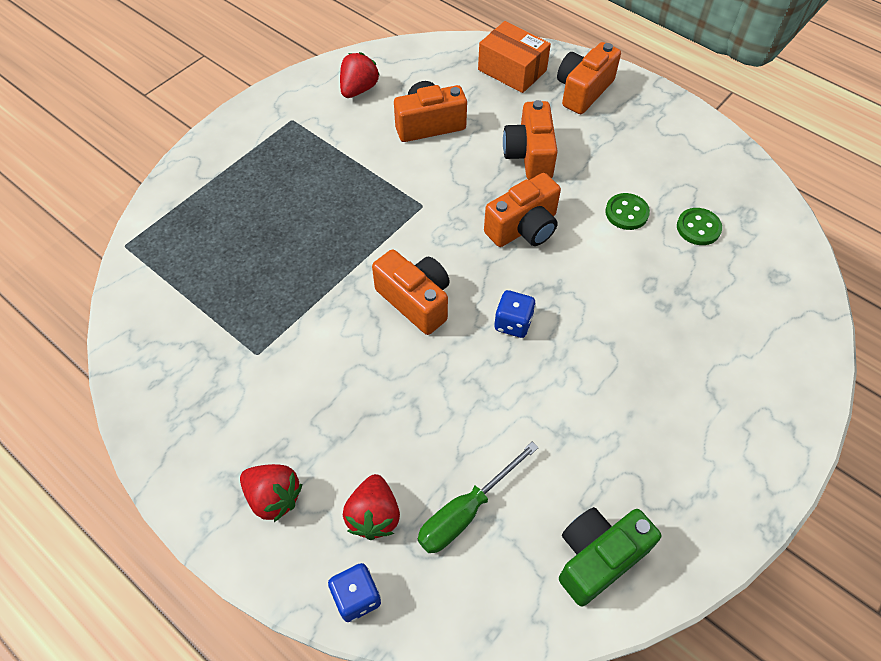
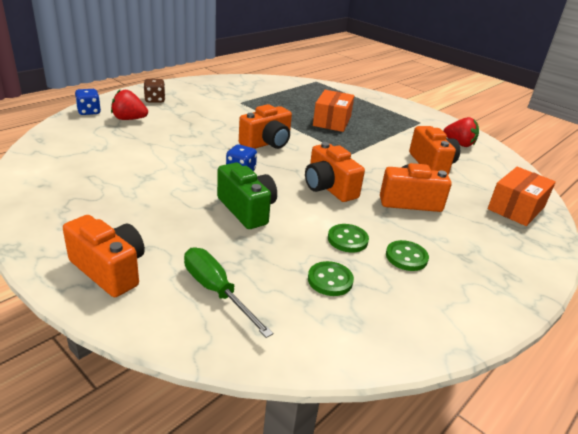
camera: 90 degrees right, 25 degrees down
red strawberry [240,464,302,522] -> brown dice [144,79,165,103]
green screwdriver [418,442,538,553] -> green screwdriver moved to [184,247,273,338]
orange camera [557,42,621,114] -> orange camera moved to [63,215,145,297]
green camera [559,507,661,606] -> green camera moved to [217,162,277,229]
none -> orange box [313,90,354,132]
none -> green button [386,240,429,271]

